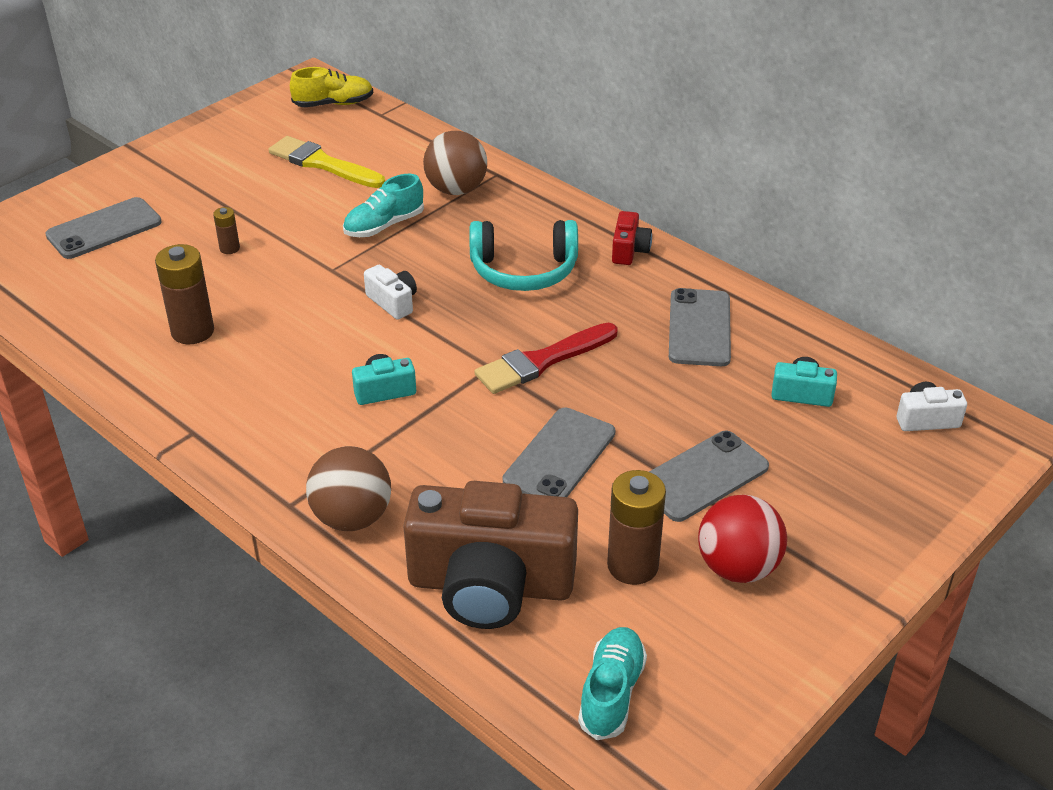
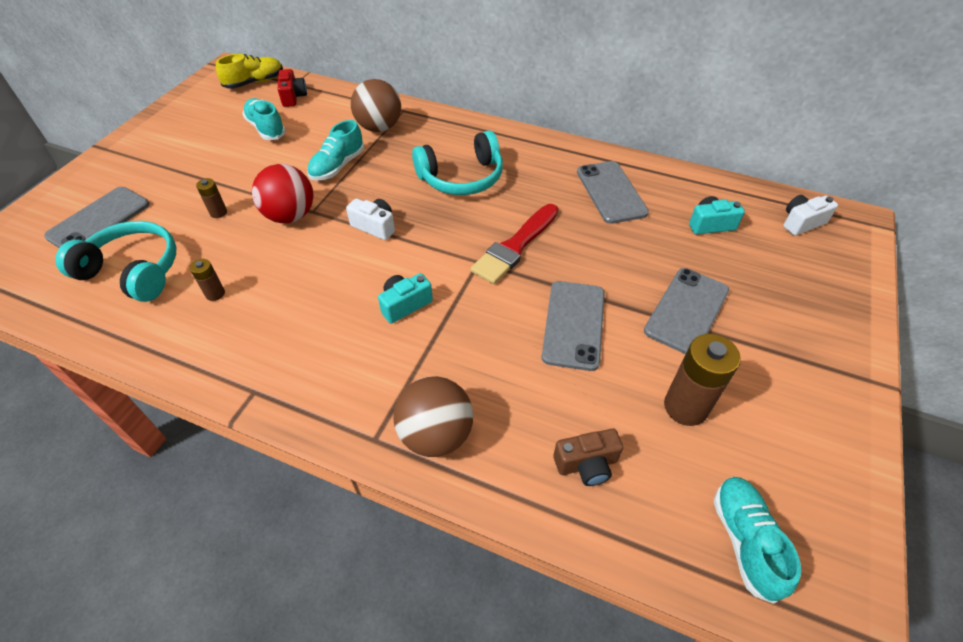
camera: 20 degrees left, 10 degrees up
brown battery [155,244,214,344] -> brown battery [190,259,225,301], size x0.51
yellow brush [269,136,385,188] -> turquoise shoe [242,98,286,140]
brown camera [403,481,578,629] -> brown camera [553,428,623,486], size x0.42
red camera [612,211,652,265] -> red camera moved to [278,69,307,107]
red ball [698,495,787,583] -> red ball moved to [252,164,313,223]
none -> turquoise headphones [55,221,176,302]

